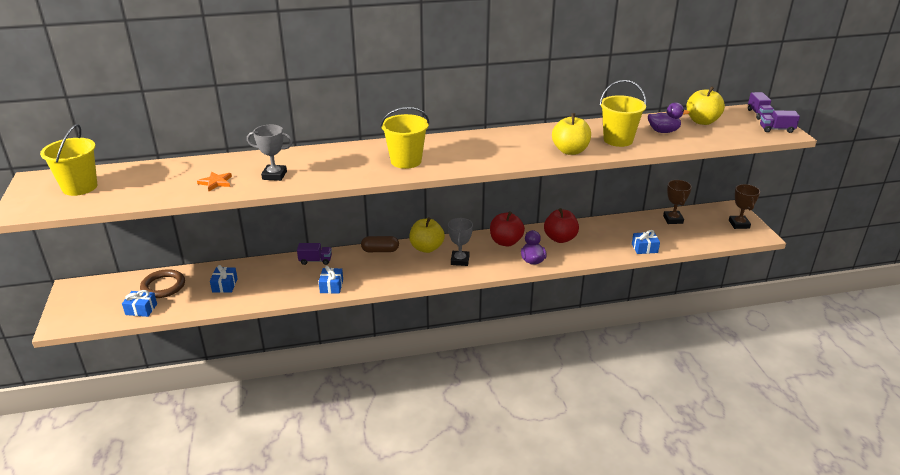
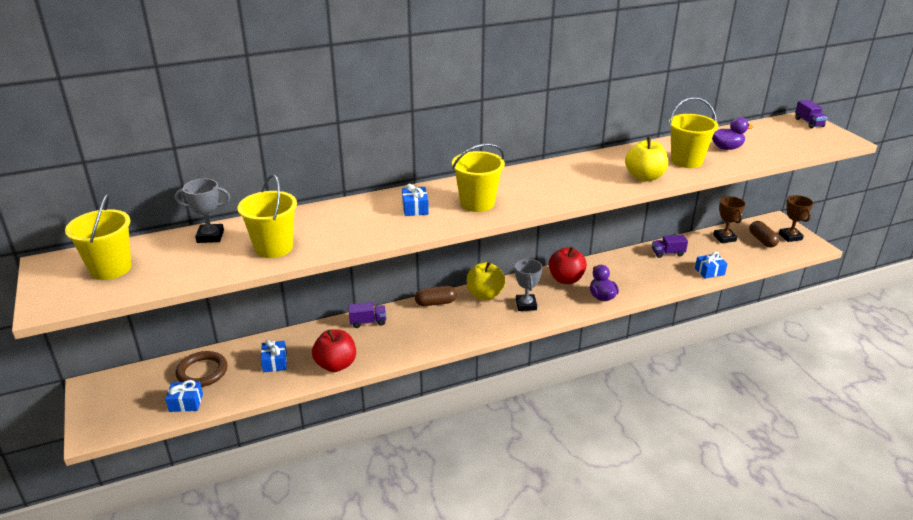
camera: 10 degrees left, 0 degrees up
orange star [197,172,232,191] -> yellow bucket [237,175,297,258]
grey trophy [247,125,293,181] -> grey trophy moved to [175,179,230,243]
blue gift [319,266,343,294] -> blue gift moved to [402,184,429,216]
red apple [544,208,579,243] -> red apple moved to [312,329,356,372]
yellow apple [686,86,725,125] -> none
purple truck [760,110,800,133] -> purple truck moved to [652,235,688,258]
none -> brown capsule [749,221,779,247]

